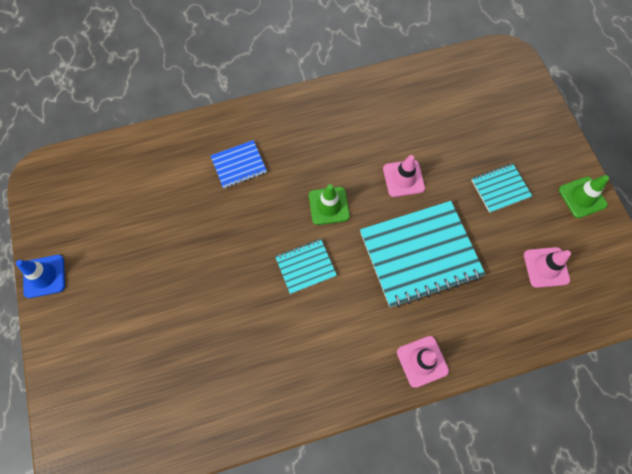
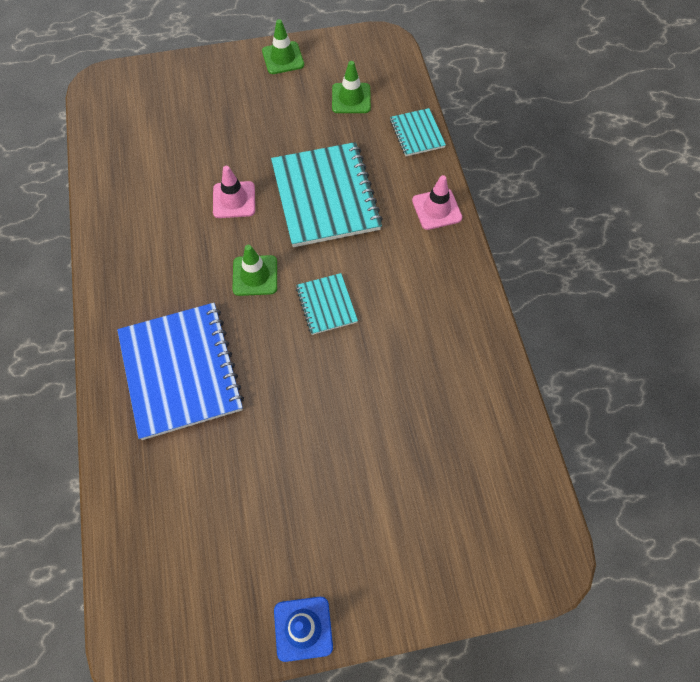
camera: 85 degrees left, 5 degrees down
blue notebook [210,140,267,188] -> blue notebook [117,303,244,440], size x2.02
turquoise notebook [471,163,532,213] -> turquoise notebook moved to [390,108,446,156]
pink traffic cone [524,247,571,288] -> green traffic cone [332,61,371,113]

